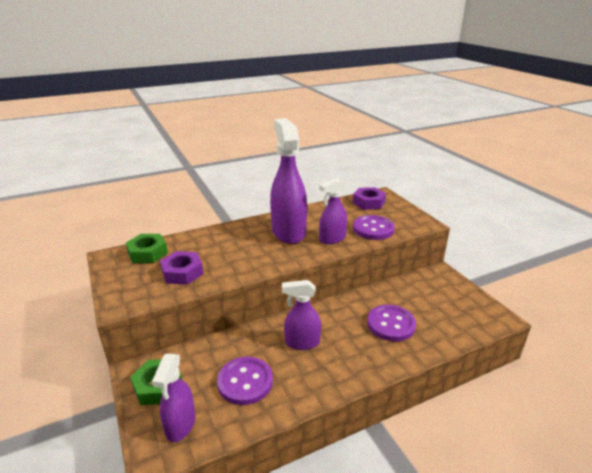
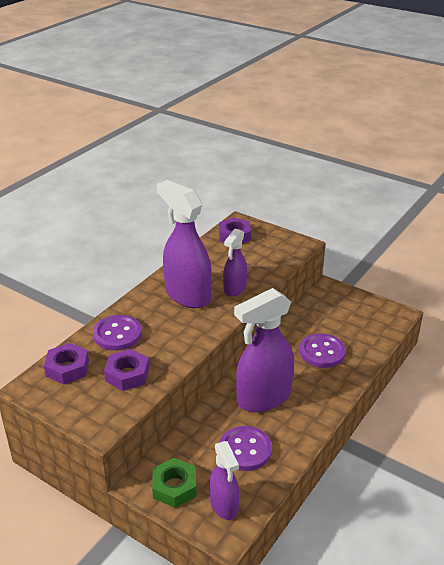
camera: 30 degrees left, 5 degrees up
green nut [126,234,168,263] -> purple nut [44,343,89,384]
purple spray bottle [282,280,321,350] -> purple spray bottle [234,288,294,412], size x1.76
purple button [353,215,395,240] -> purple button moved to [93,315,142,351]

